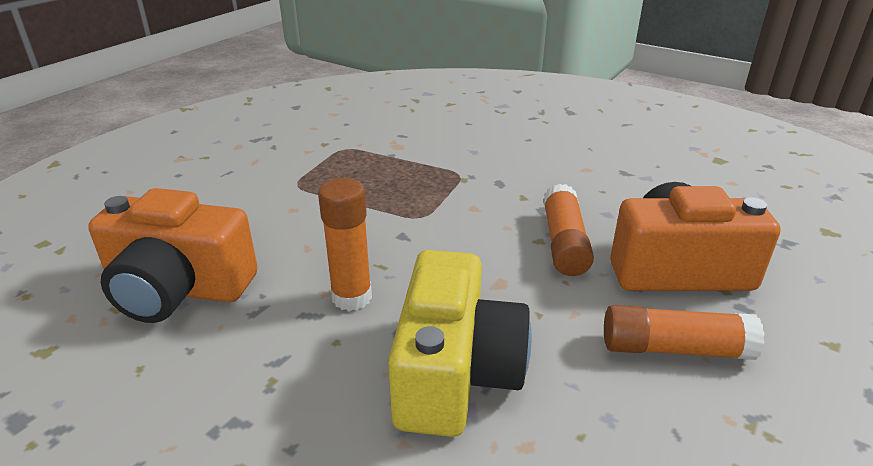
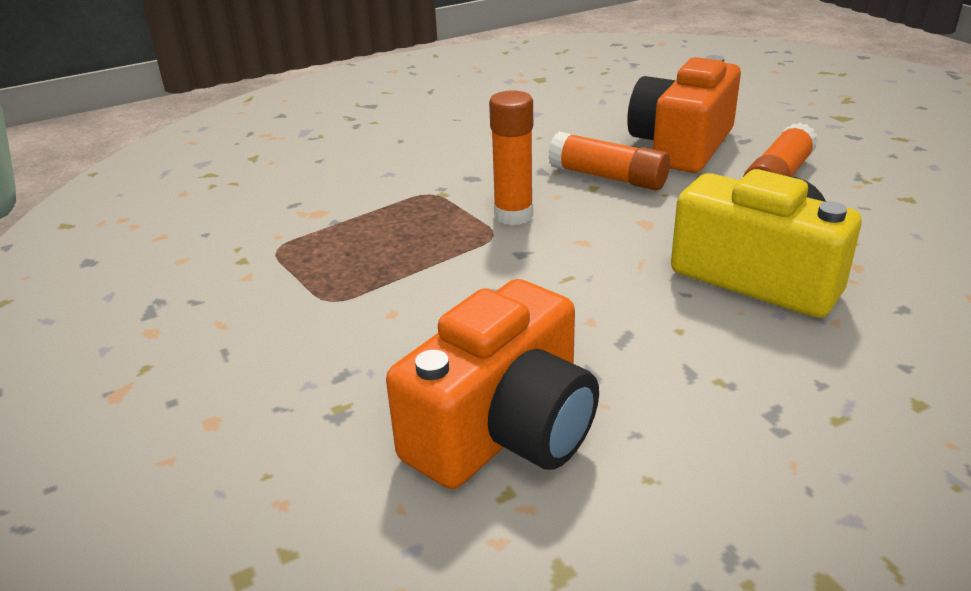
camera: 60 degrees left, 0 degrees up
orange glue stick [318,178,372,311] -> orange glue stick moved to [489,90,533,225]

